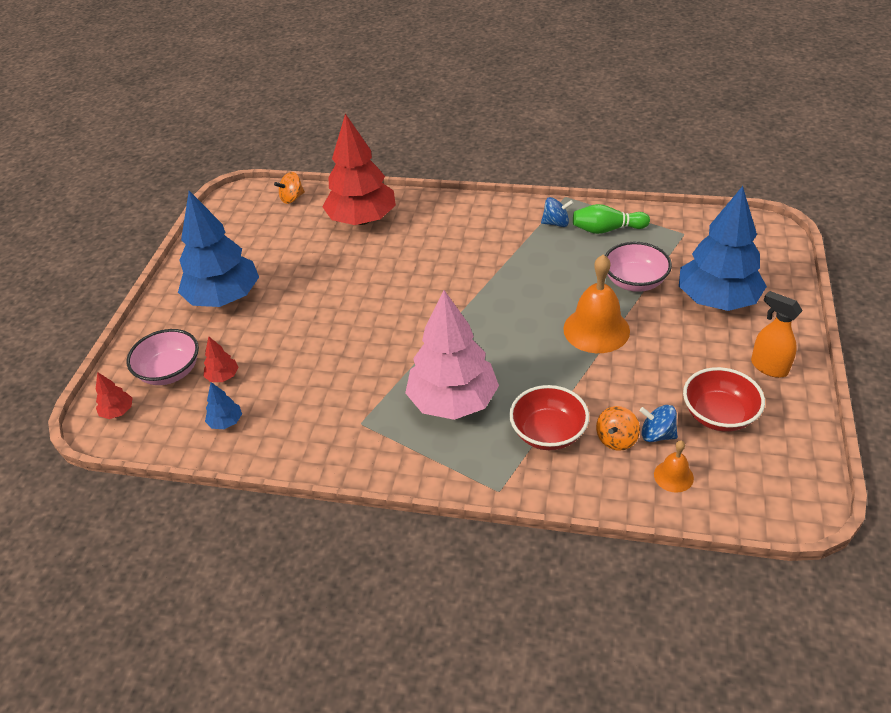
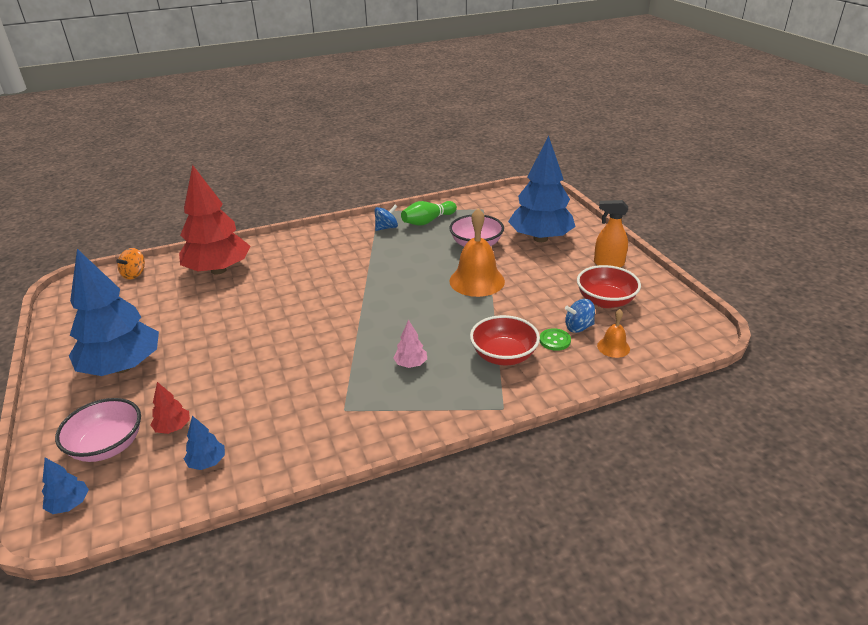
camera: 35 degrees left, 10 degrees down
red tree [96,372,132,419] -> blue tree [42,458,89,514]
pink tree [405,290,499,420] -> pink tree [393,320,427,368], size x0.40
orange spinning top [596,406,640,451] -> green button [540,328,571,351]

